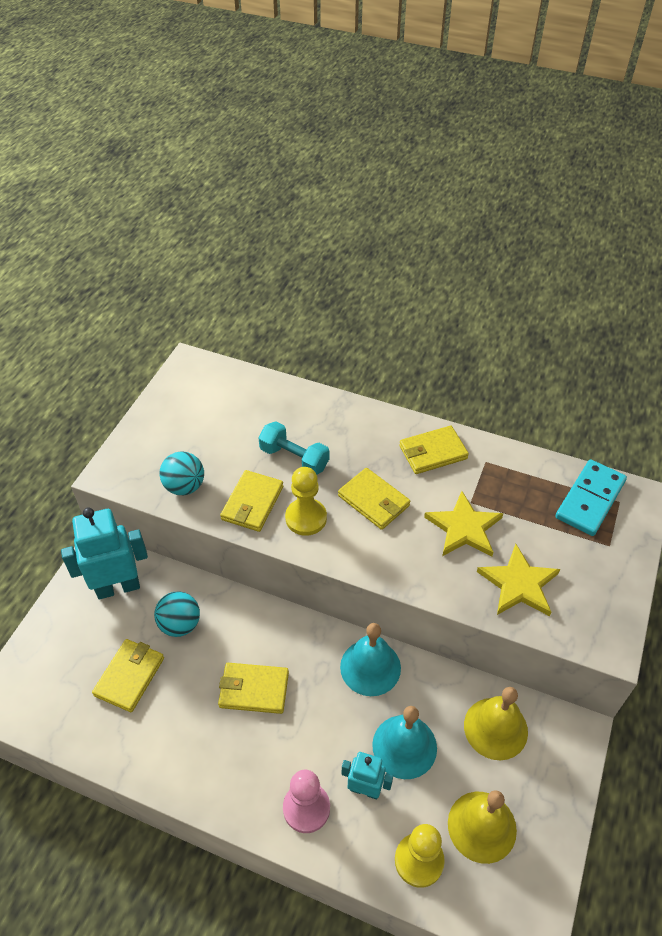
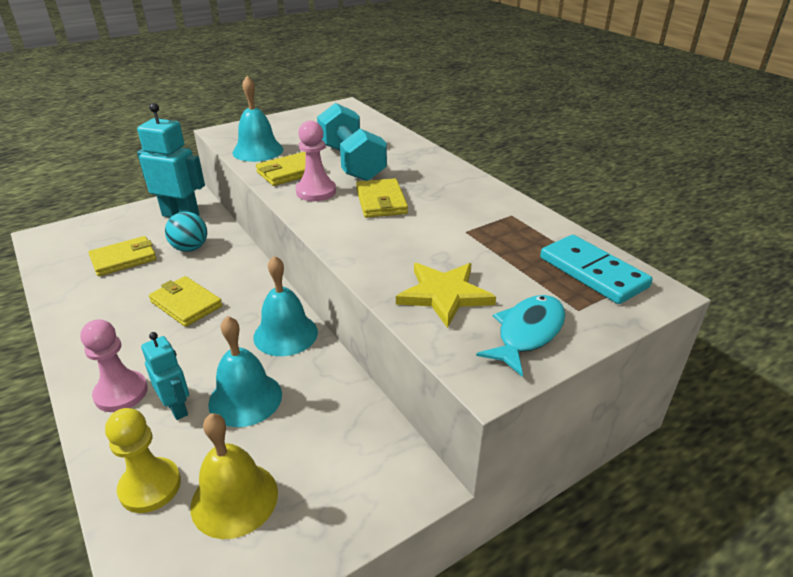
camera: 35 degrees right, 15 degrees down
turquoise ball [159,452,204,495] -> turquoise bell [232,76,283,162]
turquoise dumbbell [258,422,329,475] -> turquoise dumbbell [317,103,387,181], size x1.56
yellow pawn [285,467,327,536] -> pink pawn [296,121,336,201]
yellow wallet [399,426,469,474] -> none
yellow star [424,491,503,557] -> none
yellow bell [464,687,528,760] -> none
turquoise domino [555,460,627,536] -> turquoise domino turned 75 degrees clockwise [540,235,653,304]
none -> turquoise fish [476,295,565,377]

